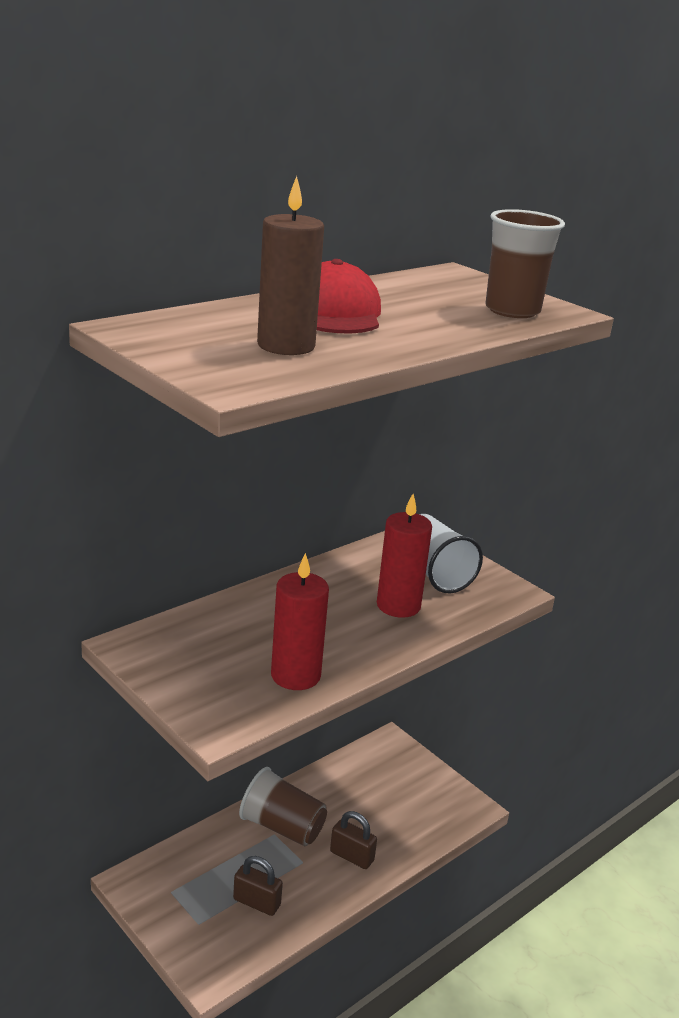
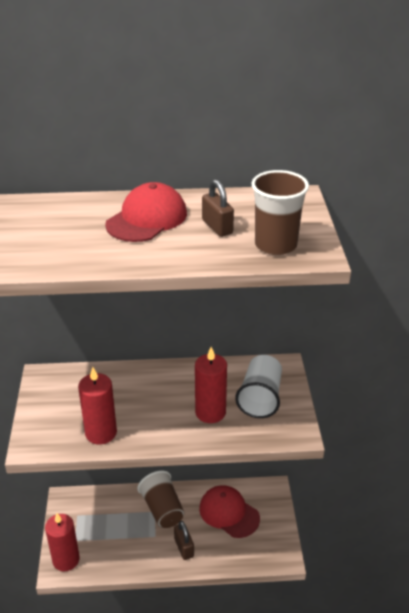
camera: 40 degrees right, 10 degrees up
brown padlock [233,856,283,916] -> brown padlock moved to [202,180,234,237]
brown candle [257,176,324,355] -> none
none -> red candle [45,513,80,571]
none -> red cap [199,485,260,538]

